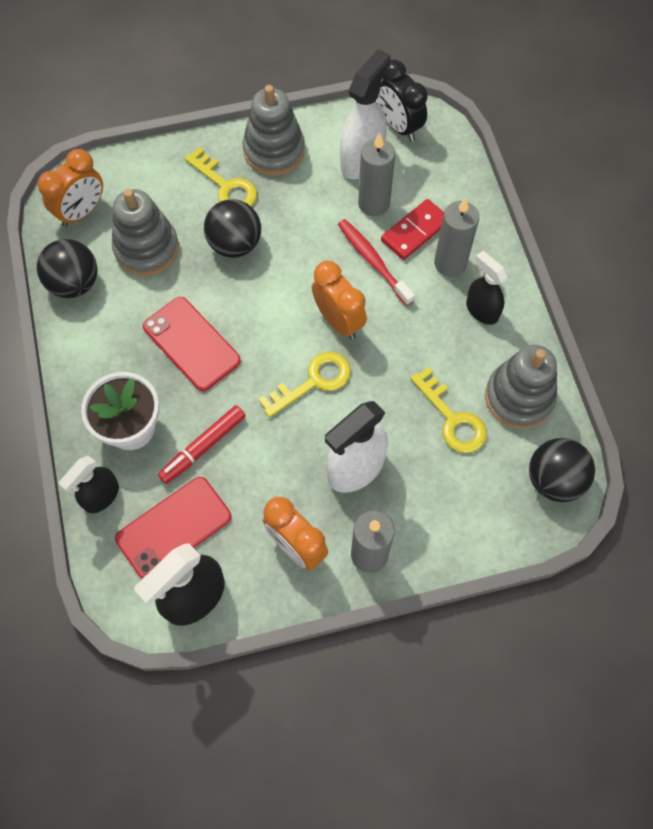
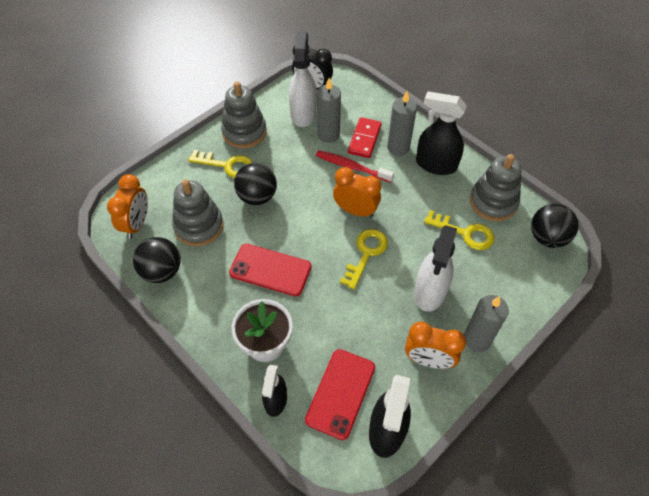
camera: 30 degrees left, 10 degrees down
red marker [158,405,245,484] -> none
black spray bottle [466,251,508,325] -> black spray bottle [416,91,467,175], size x1.56

